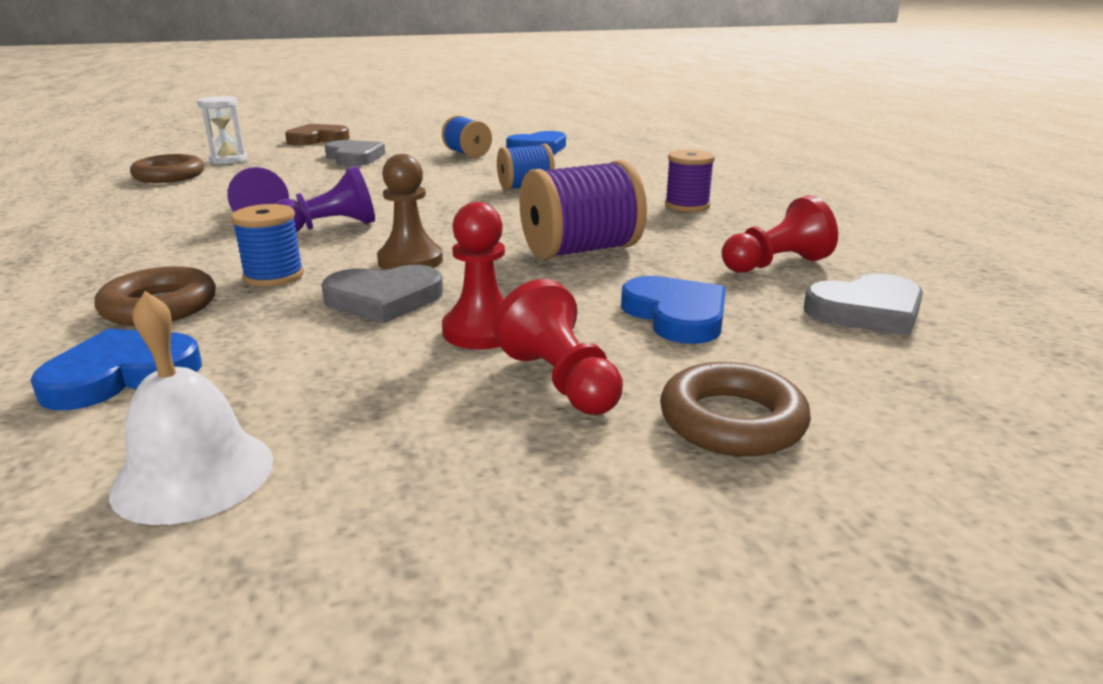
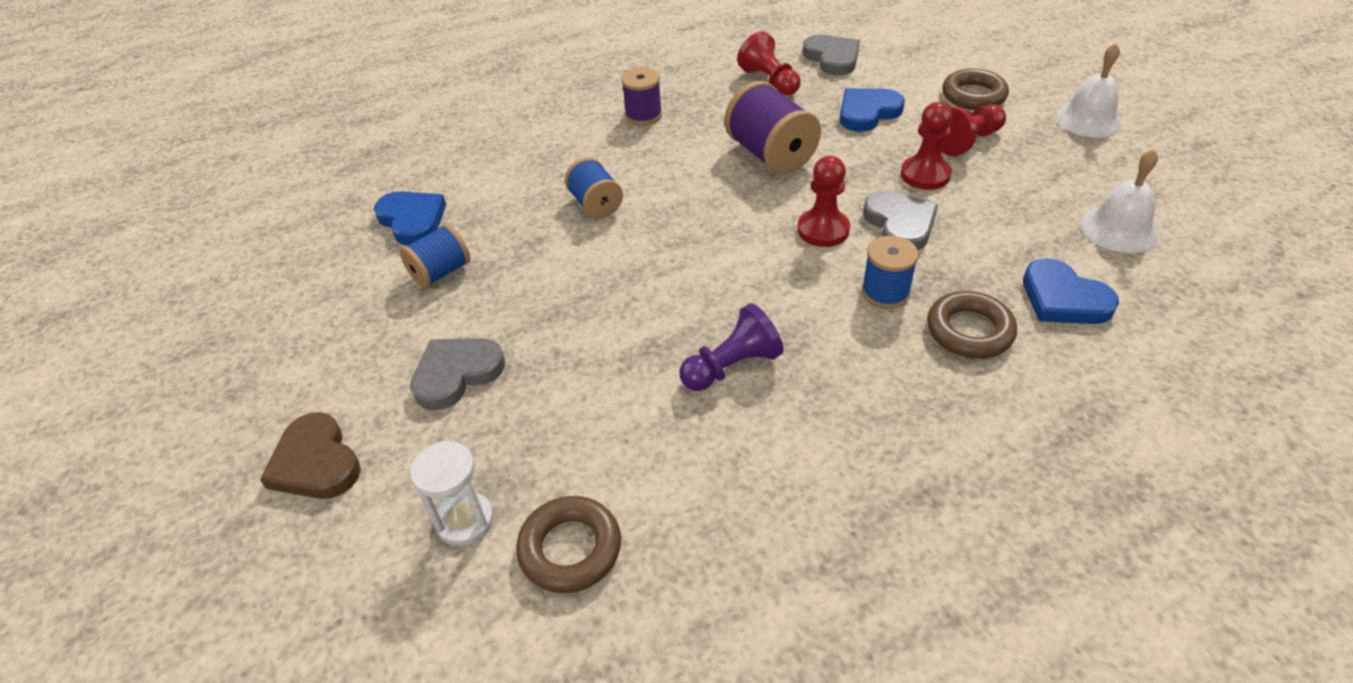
camera: 95 degrees left, 20 degrees up
purple pawn [274,166,375,232] -> none
brown pawn [377,154,443,270] -> red pawn [797,156,850,247]
none -> white bell [1056,43,1122,137]

